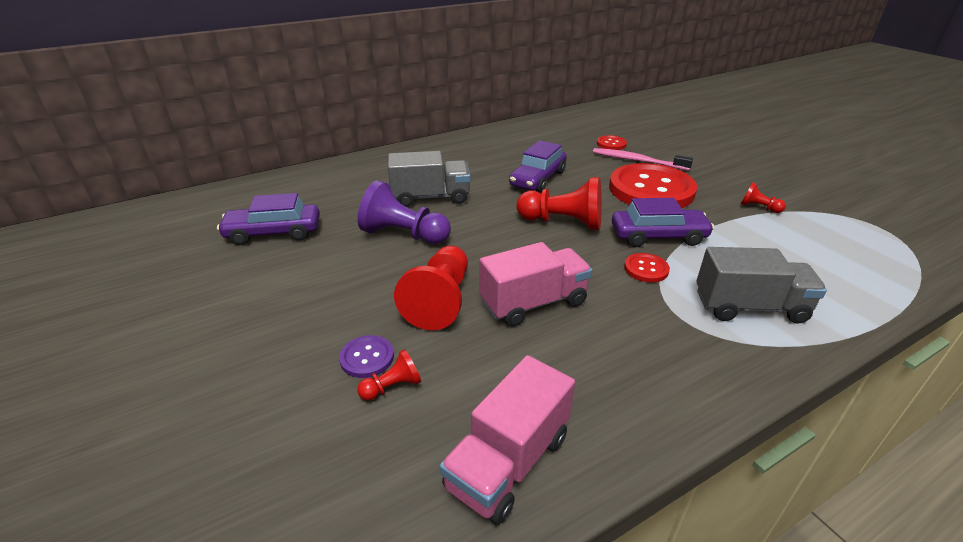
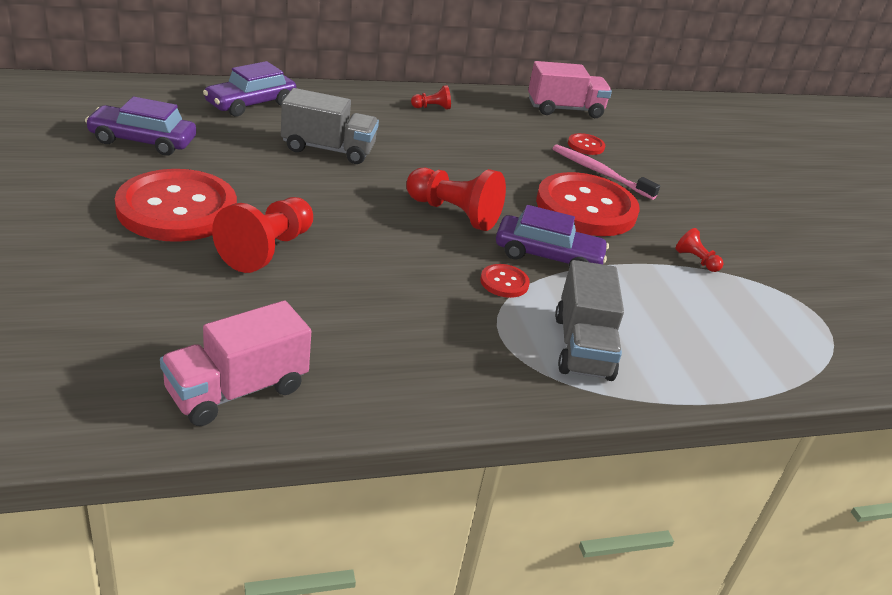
camera: 10 degrees right, 0 degrees up
purple button [339,335,394,378] -> none
red pawn [357,349,421,401] -> red pawn moved to [411,85,451,110]
purple pawn [358,180,451,244] -> none
pink truck [480,242,592,327] -> pink truck moved to [528,61,612,118]
purple car [509,140,567,193] -> purple car moved to [203,61,296,116]
grey truck [696,247,827,324] -> grey truck turned 75 degrees clockwise [555,260,624,381]
none -> red button [115,169,237,242]

